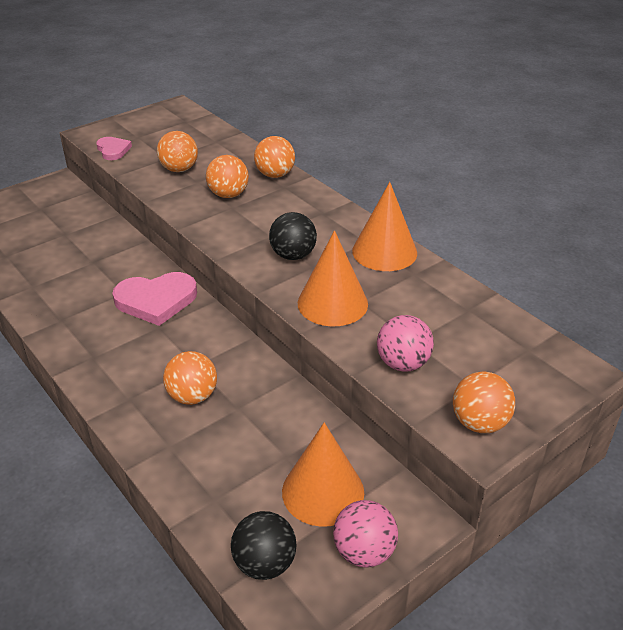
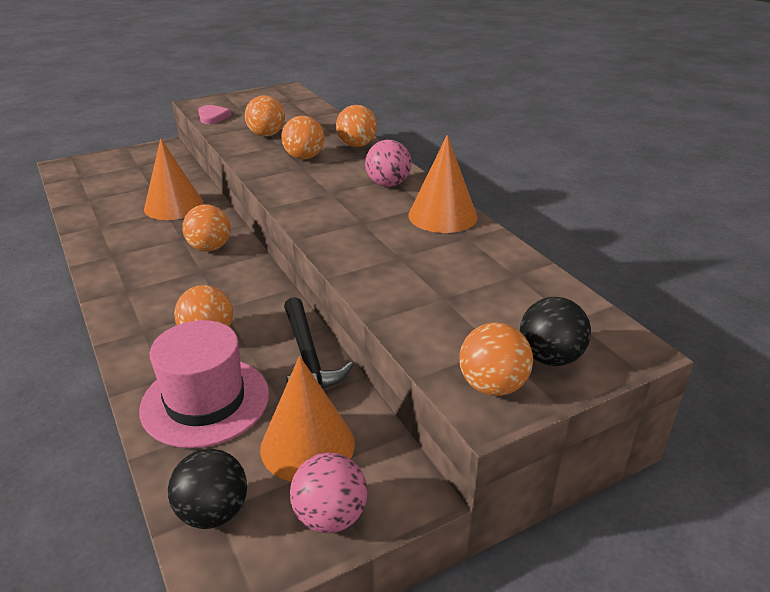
camera: 10 degrees right, 5 degrees down
pink heart [112,272,197,326] -> orange ball [182,204,231,252]
black ball [269,212,317,260] -> black ball moved to [520,297,591,366]
orange cone [298,230,368,326] -> orange cone moved to [144,138,204,220]
pink ball [377,315,434,372] -> pink ball moved to [365,140,412,187]
none -> pink hat [139,320,269,448]
none -> black hammer [284,297,353,389]

